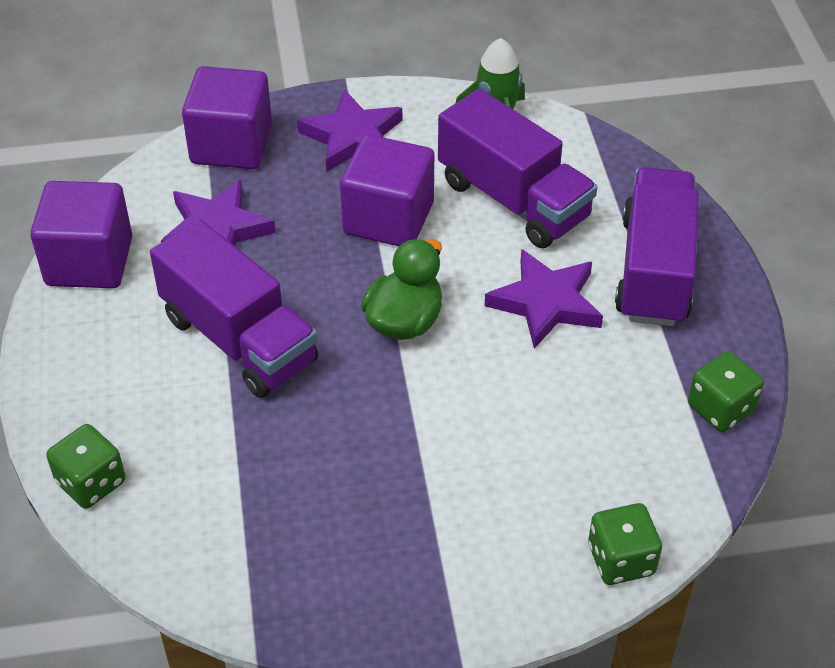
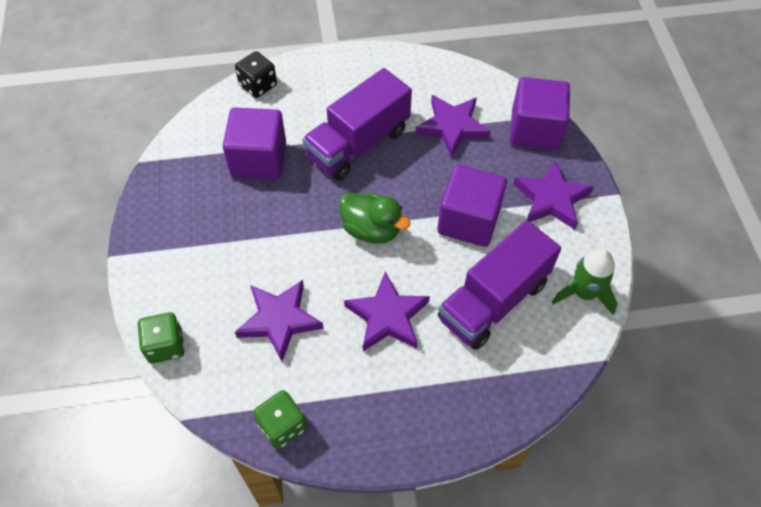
camera: 90 degrees right, 10 degrees up
purple cube [30,181,132,288] -> purple cube moved to [223,108,286,180]
green dice [46,424,126,509] -> black dice [235,51,277,98]
purple truck [615,167,699,326] -> none
none -> purple star [235,280,324,361]

